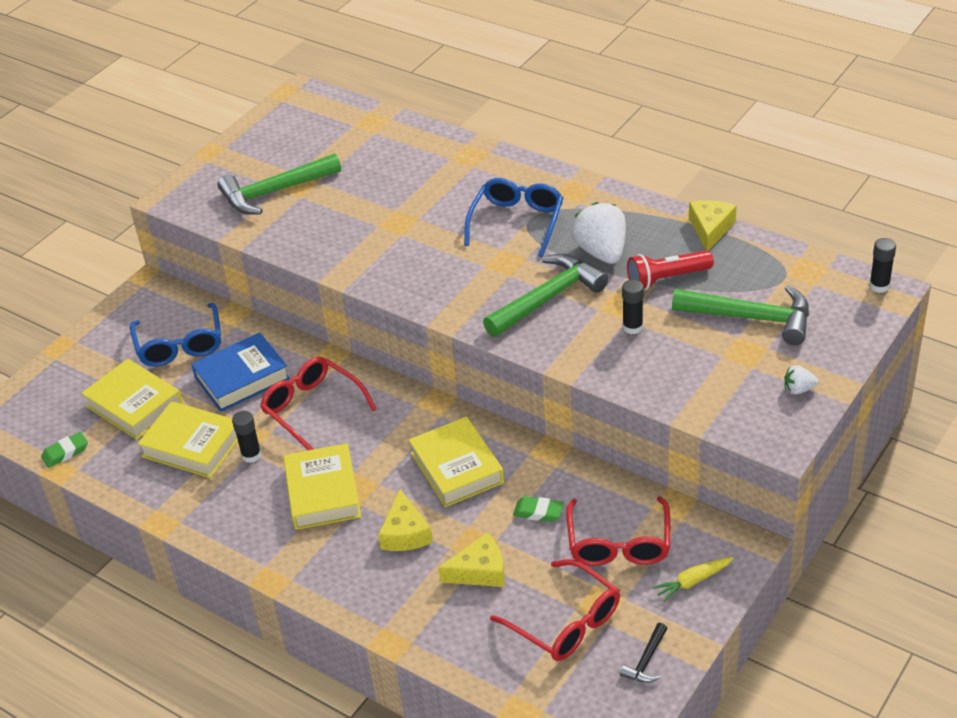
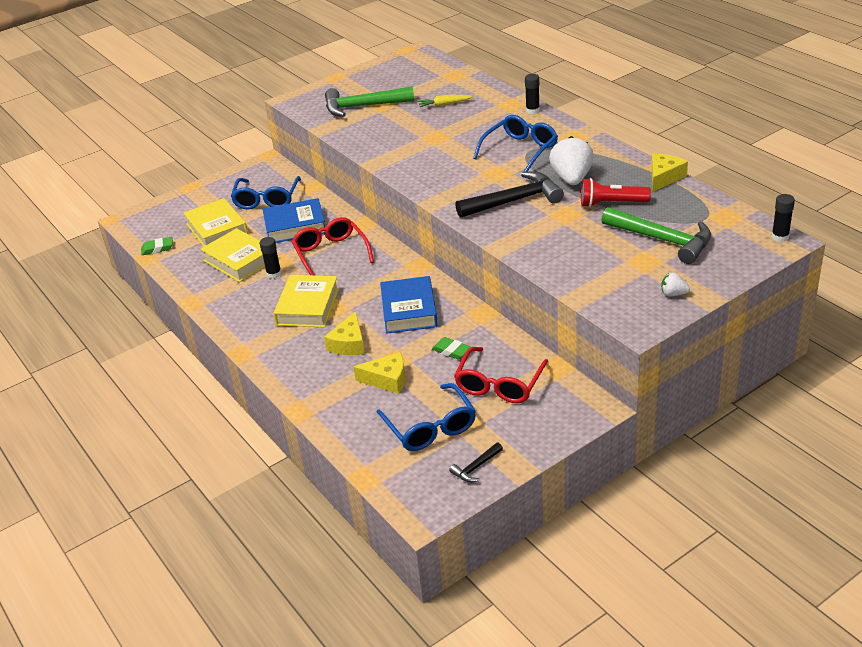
camera: 20 degrees right, 5 degrees down
yellow book [409,417,504,507] -> blue book [380,276,438,334]
green hammer [483,254,608,337] -> black hammer [455,172,564,218]
red glasses [490,559,620,661] -> blue glasses [377,383,476,451]
black glue stick [622,279,644,334] -> black glue stick moved to [525,74,540,114]
yellow carrot [653,557,734,602] -> yellow carrot moved to [418,95,473,107]

